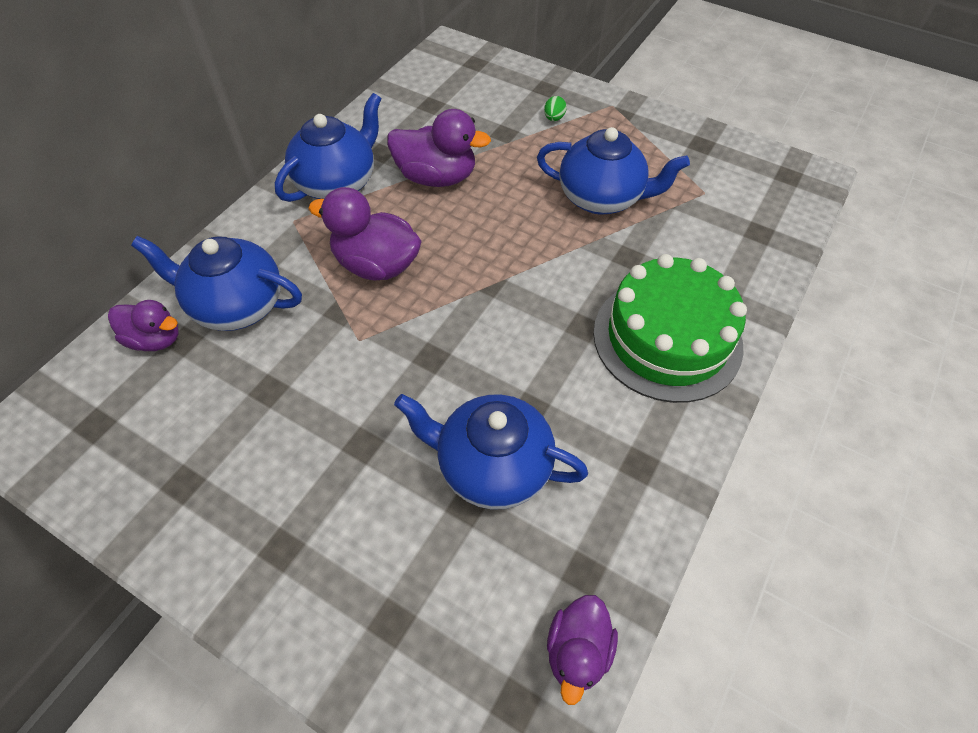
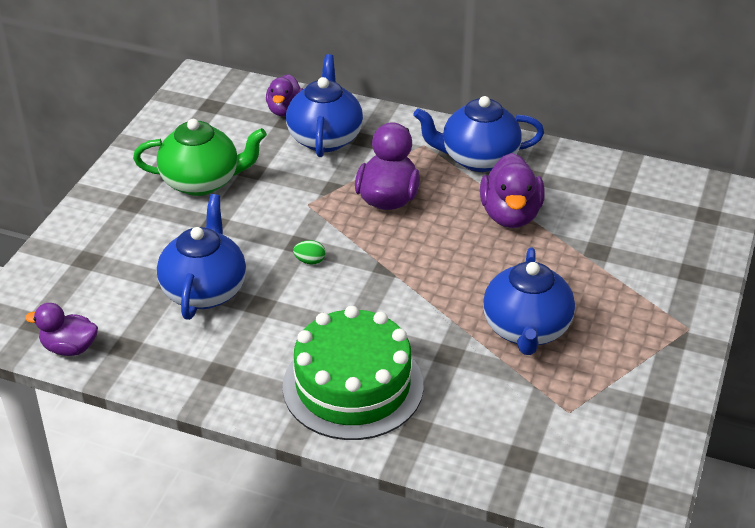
camera: 80 degrees right, 15 degrees down
blue teapot [275,93,382,202] -> blue teapot turned 150 degrees clockwise [413,96,544,172]
green egg [544,96,567,121] -> green egg moved to [293,240,325,264]
none -> green teapot [133,119,267,196]

